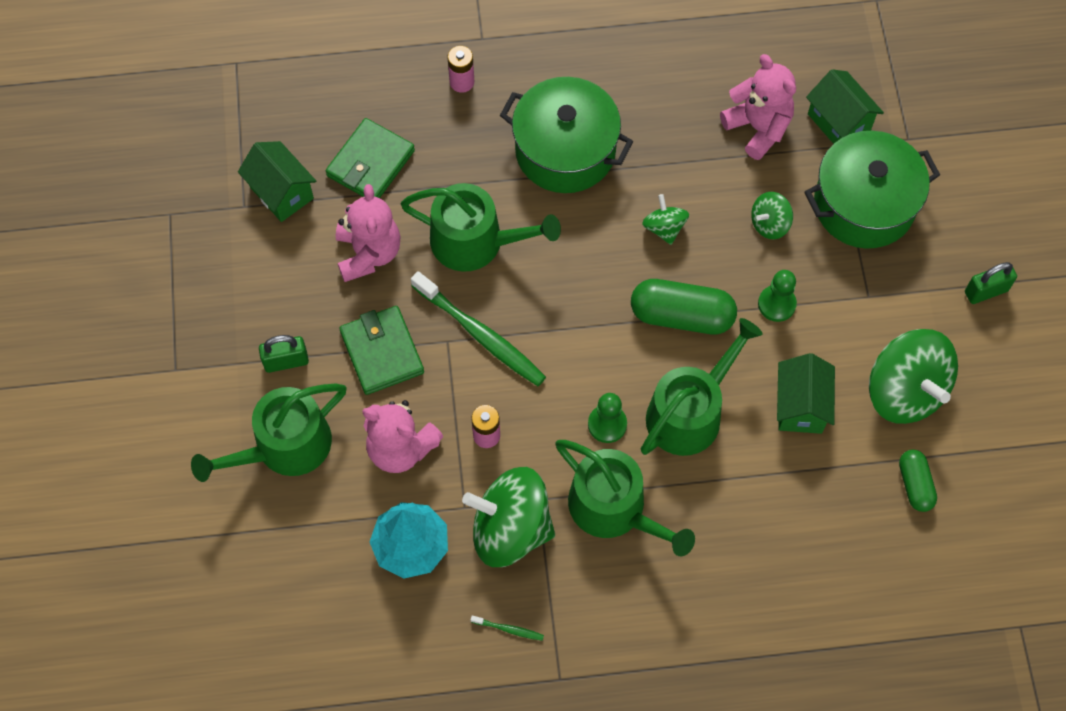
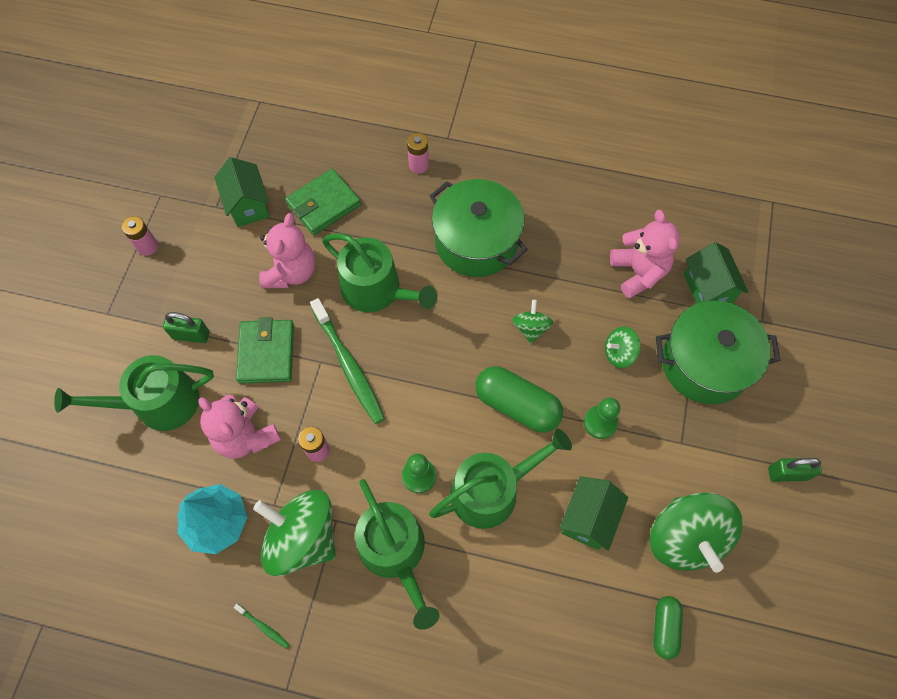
camera: 20 degrees right, 0 degrees up
none -> pink battery [122,216,158,256]

